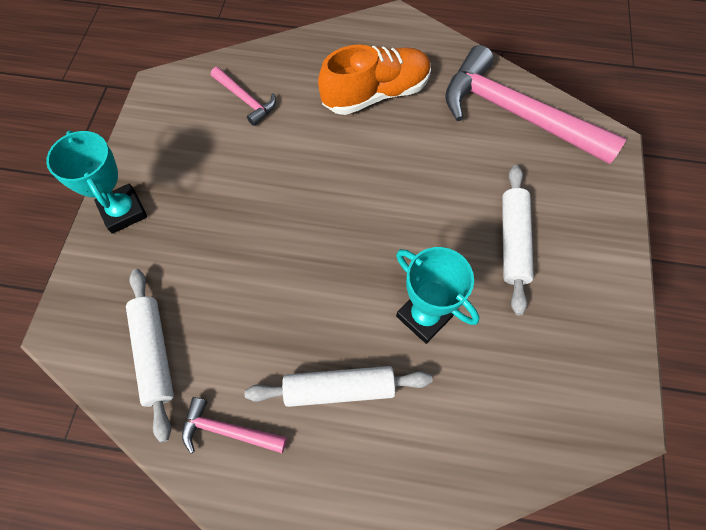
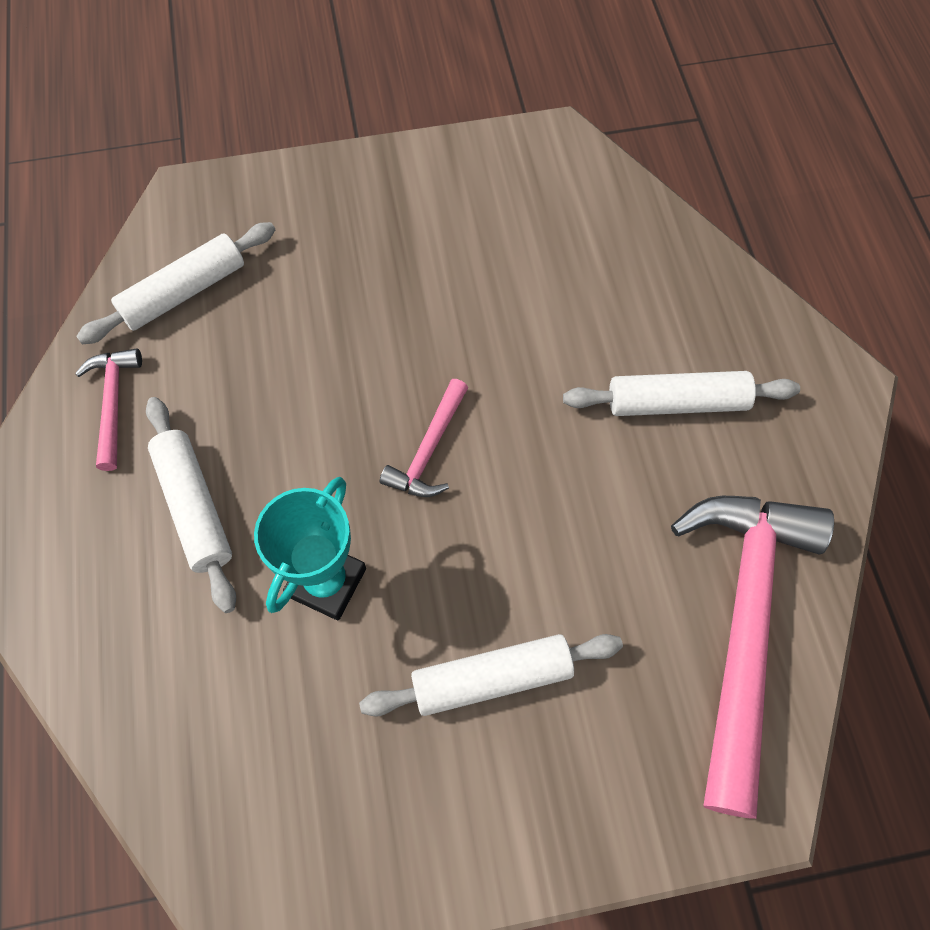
camera: 70 degrees right, 0 degrees up
turquoise trophy [46,131,147,234] -> none
pink hammer [211,67,276,126] -> pink hammer moved to [380,379,468,497]
orange shoe [318,44,431,115] -> white rolling pin [563,371,800,416]

